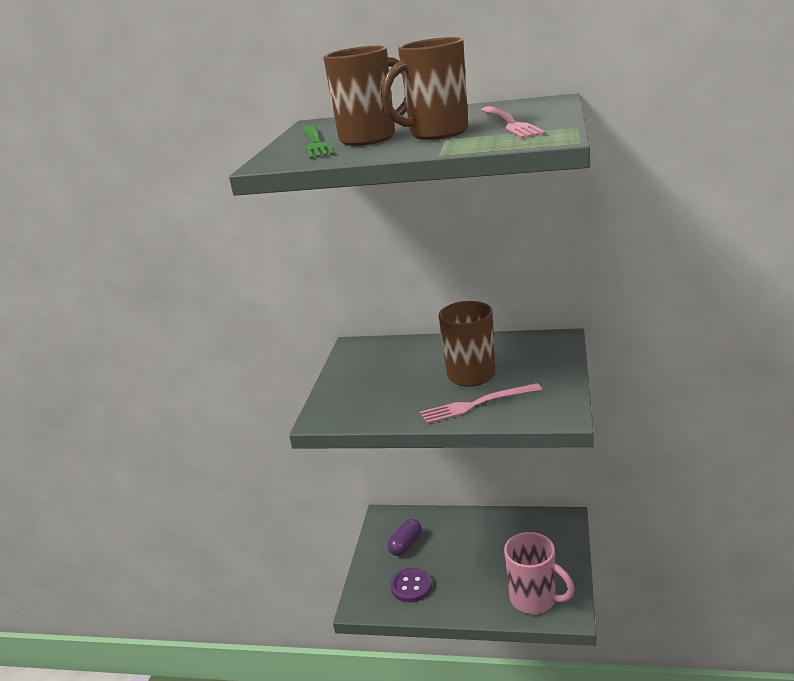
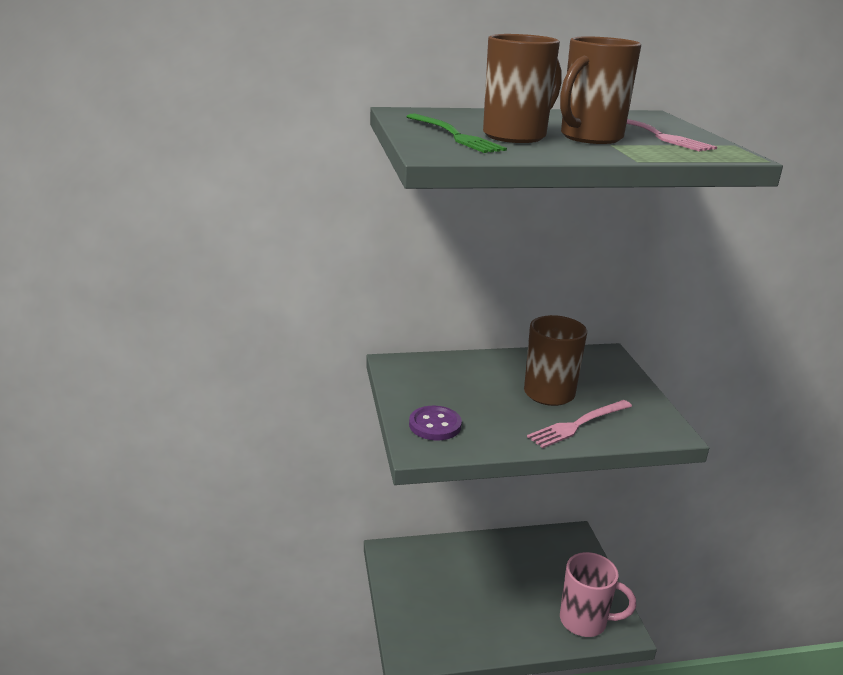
camera: 25 degrees left, 0 degrees up
purple capsule [388,519,422,556] -> none
purple button [391,568,432,602] -> purple button moved to [409,406,462,440]

